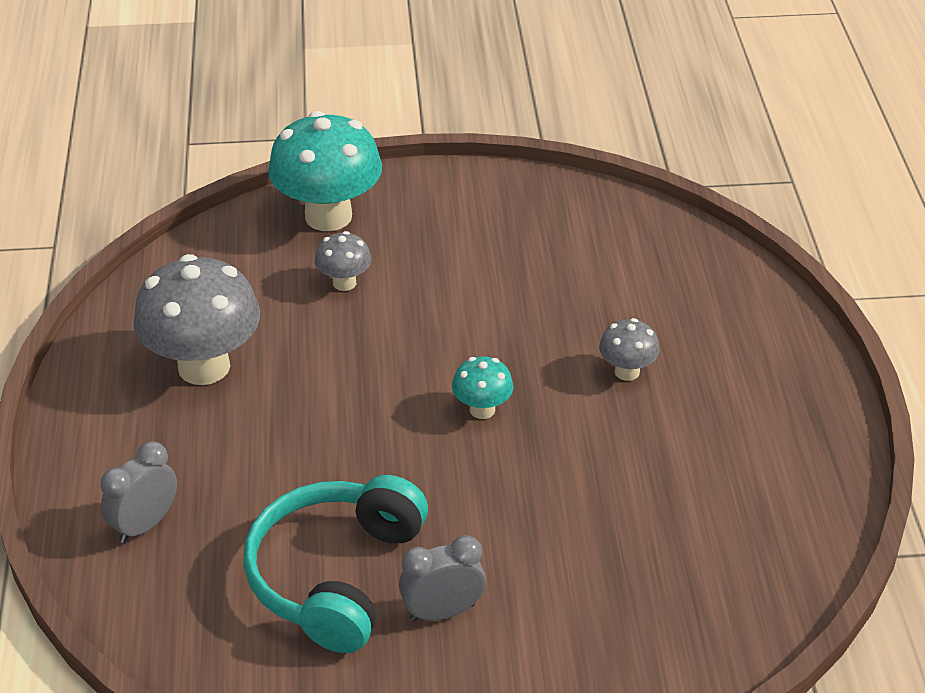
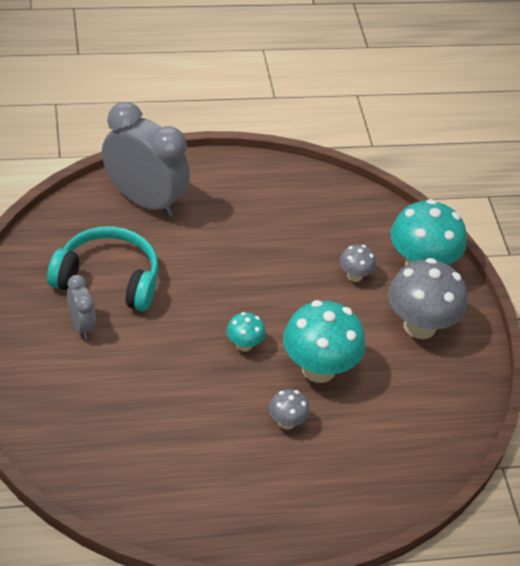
camera: 80 degrees right, 5 degrees up
grey clock [100,441,177,543] -> grey clock [102,102,190,217], size x2.08
grey mushroom [133,254,260,385] -> grey mushroom moved to [388,258,467,339]
none -> turquoise mushroom [283,300,365,383]

